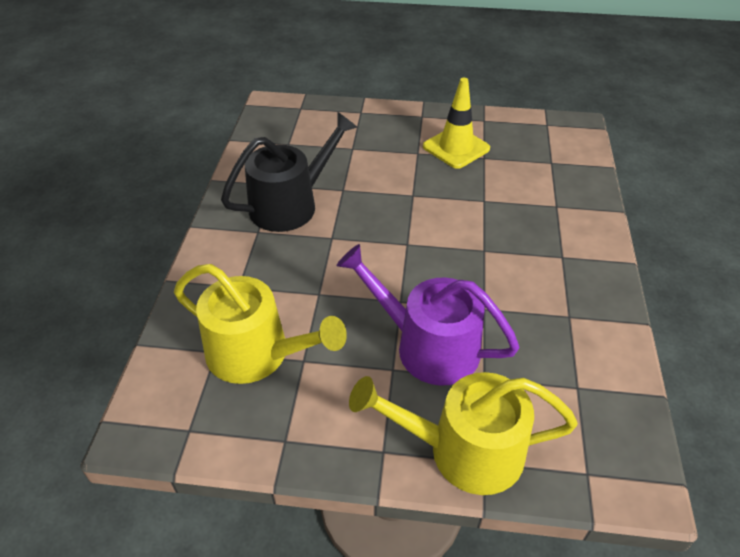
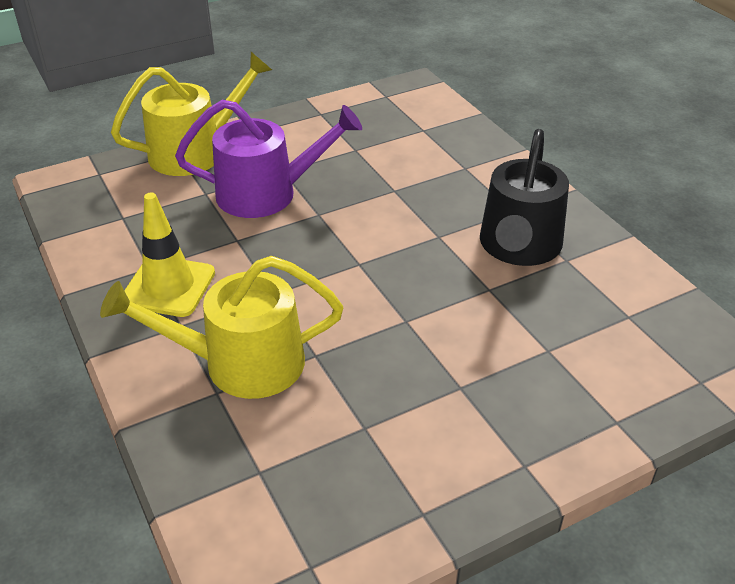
camera: 145 degrees right, 5 degrees down
yellow watering can [174,264,347,384] -> yellow watering can moved to [100,256,343,399]
yellow traffic cone [423,78,490,169] -> yellow traffic cone moved to [124,193,215,317]

